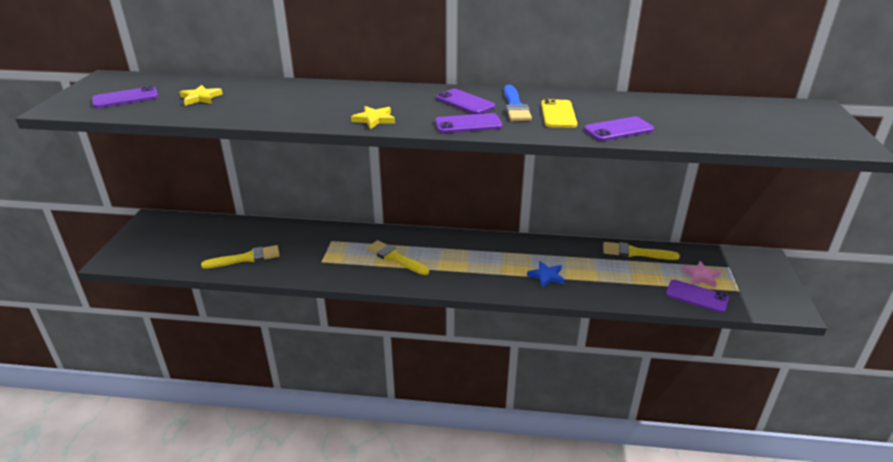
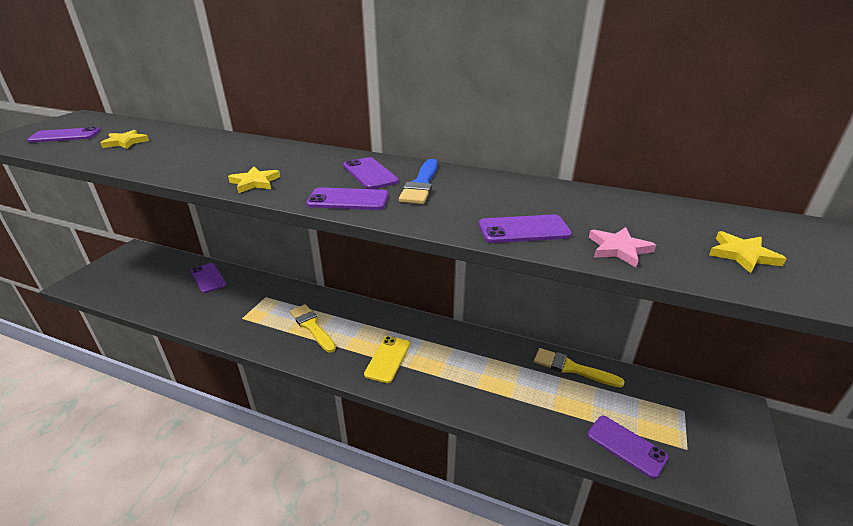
camera: 15 degrees right, 0 degrees up
yellow brush [201,245,280,269] -> none
blue star [527,261,565,288] -> none
yellow phone [541,99,577,128] -> yellow phone moved to [364,336,410,383]
pink star [681,261,721,288] -> pink star moved to [589,227,656,268]
none -> purple phone [191,263,226,293]
none -> yellow star [709,231,786,273]

